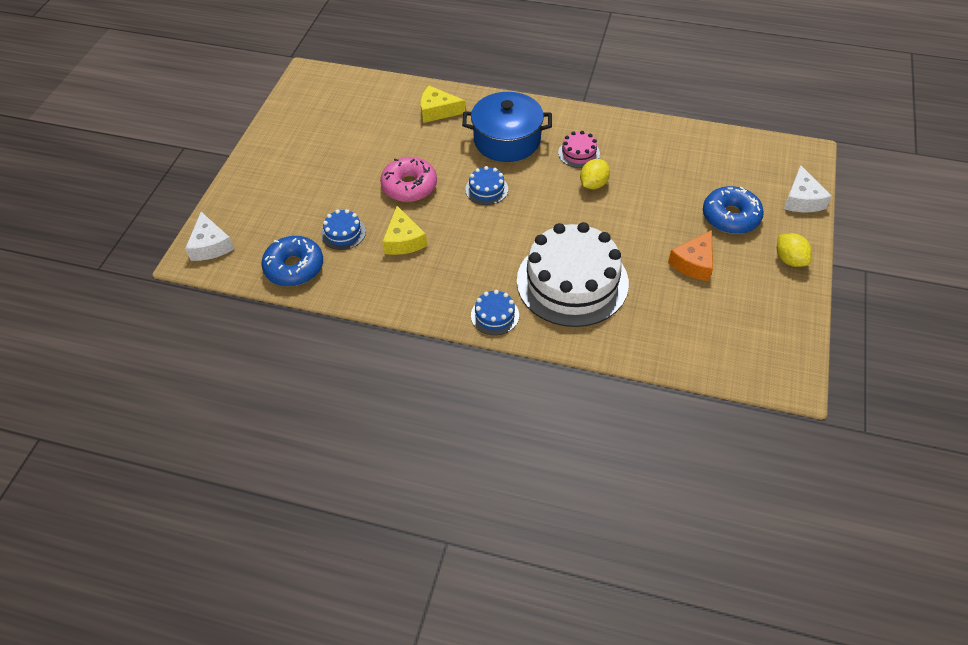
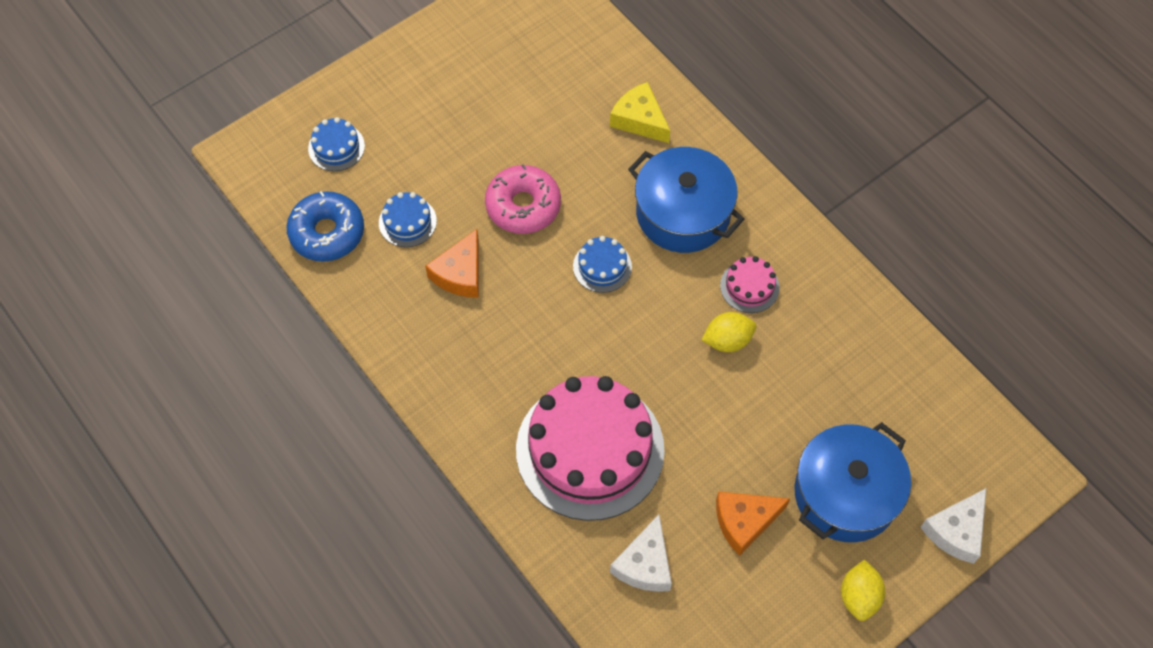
camera: 35 degrees right, 10 degrees up
white cheese [185,212,234,261] -> white cheese moved to [610,514,672,592]
yellow cheese [382,206,427,255] -> orange cheese [425,229,479,298]
blue cake [471,290,519,335] -> blue cake moved to [308,117,365,171]
white cake [517,222,629,327] -> pink cake [516,376,665,521]
blue donut [703,186,764,234] -> blue pot [794,422,911,542]

